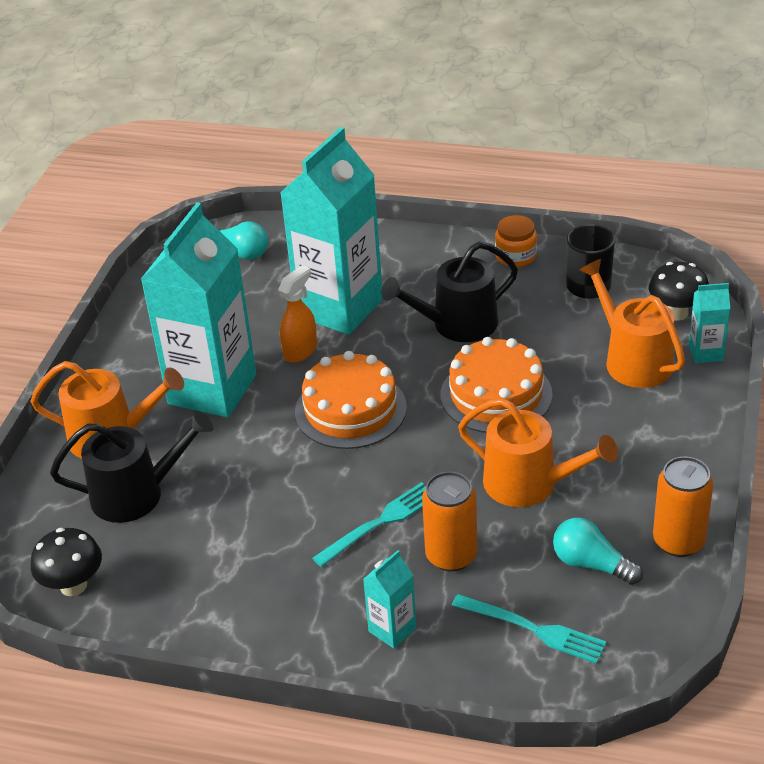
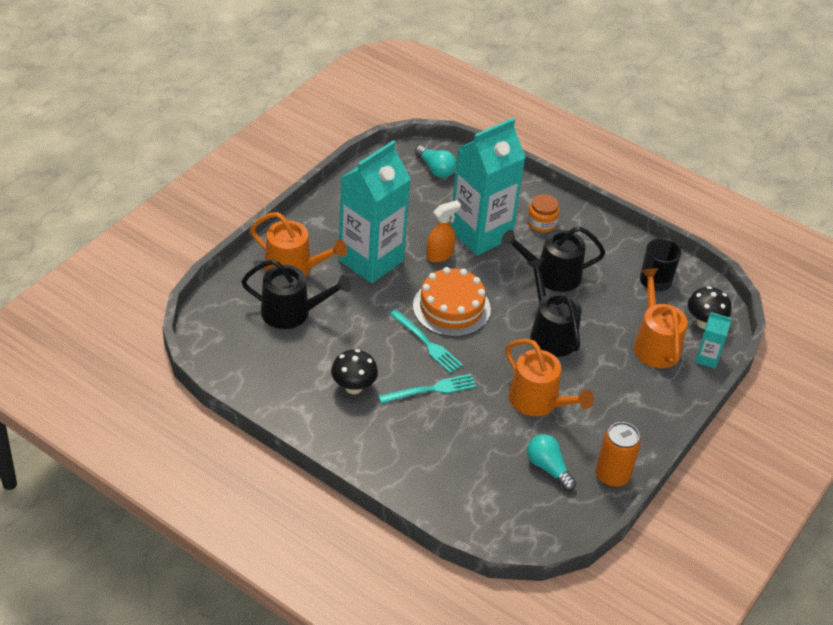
camera: 15 degrees right, 5 degrees up
black mushroom [31,528,102,596] -> black mushroom moved to [331,349,378,394]
turquoise carton [363,550,417,649] -> none
orange can [422,472,478,572] -> none
orange cake [440,337,553,433] -> black watering can [526,258,582,357]
turquoise fork [451,594,607,664] -> turquoise fork moved to [390,309,463,373]
orange jar [495,215,537,267] -> orange jar moved to [527,194,559,232]

